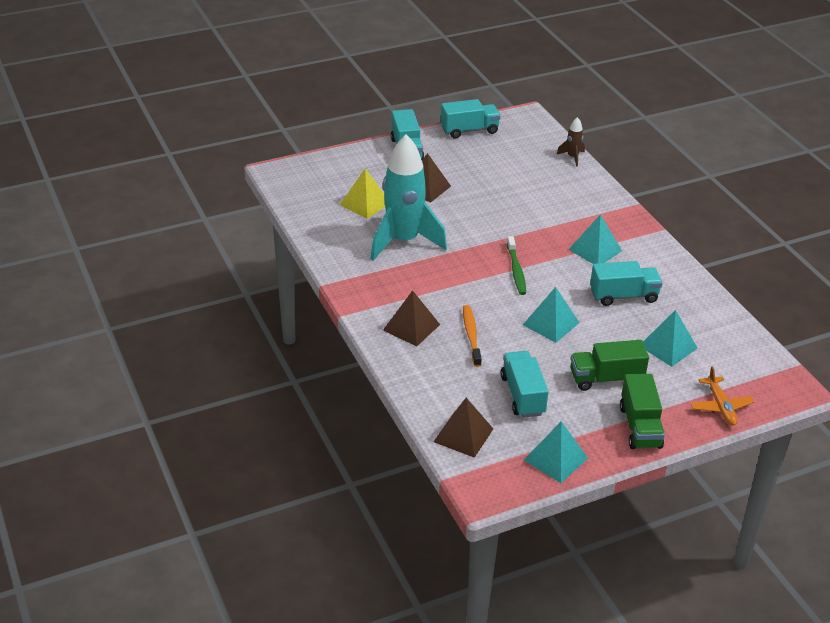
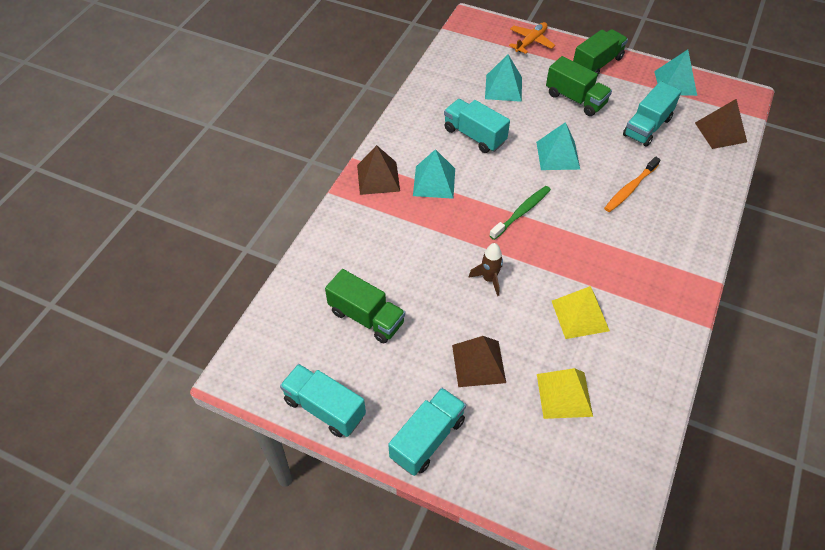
camera: 130 degrees left, 15 degrees up
turquoise rocket [371,134,447,261] -> yellow pyramid [552,286,610,339]
brown pyramid [383,290,440,346] -> brown pyramid moved to [357,145,400,195]
brown rocket [556,117,585,167] -> brown rocket moved to [468,243,503,296]
none -> green truck [325,269,405,343]

